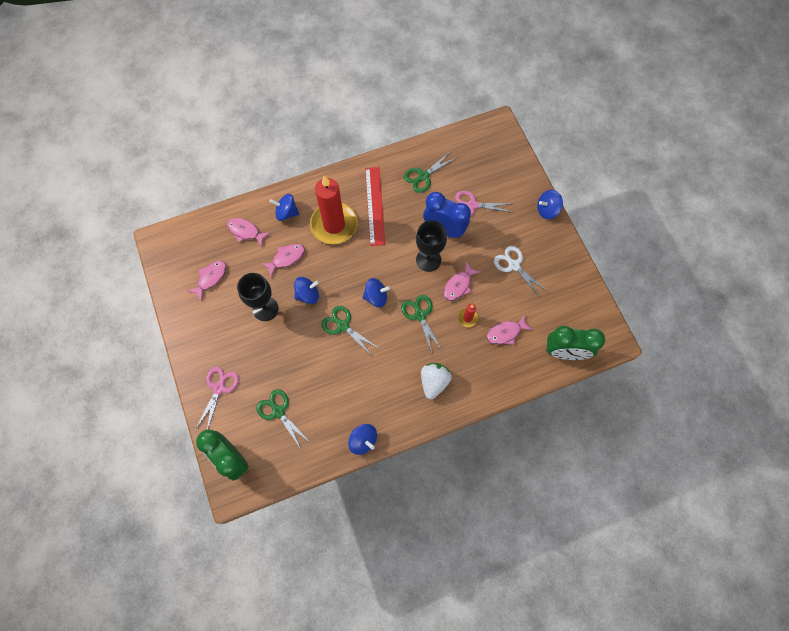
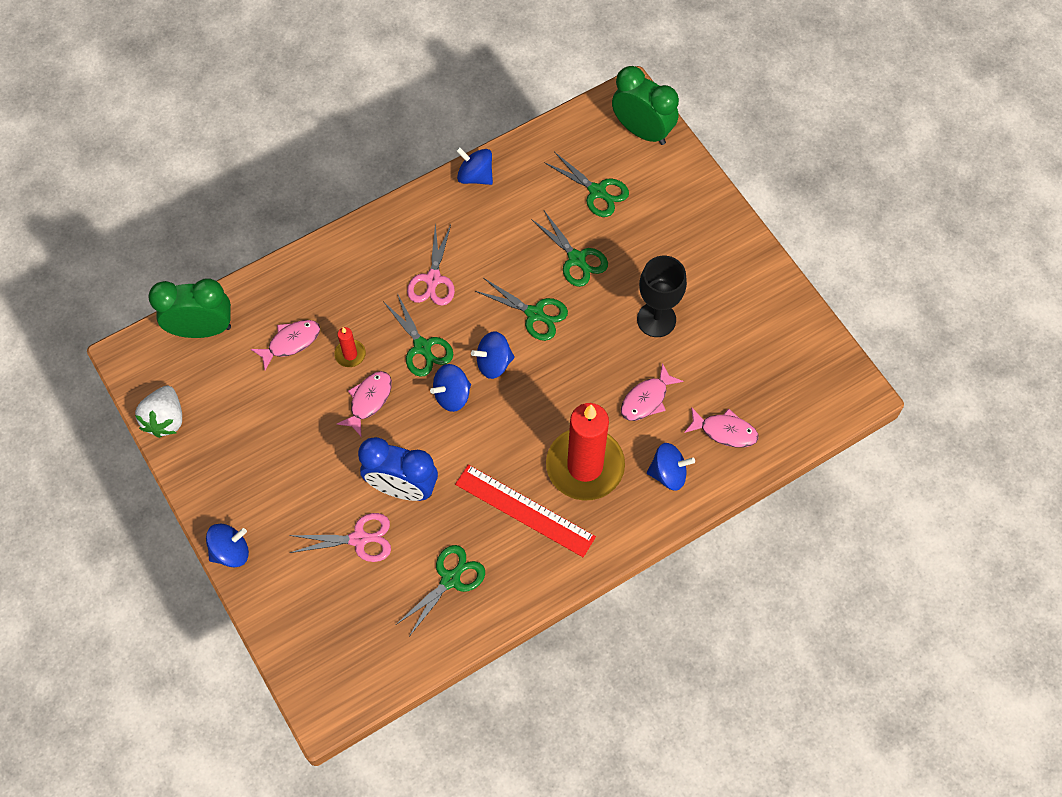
camera: 170 degrees right, 5 degrees down
pink fish [188,261,226,301] -> none
pink scissors [196,367,239,430] -> pink scissors moved to [407,223,455,306]
blue spinning top [294,277,319,304] -> blue spinning top moved to [430,364,471,412]
red ruler [365,167,385,246] -> red ruler turned 45 degrees counterclockwise [455,464,596,557]
black goblet [416,220,447,272] -> none
white strawberry [421,363,452,399] -> white strawberry moved to [135,386,182,438]
white scissors [494,246,548,297] -> none
none -> green scissors [531,211,608,287]

